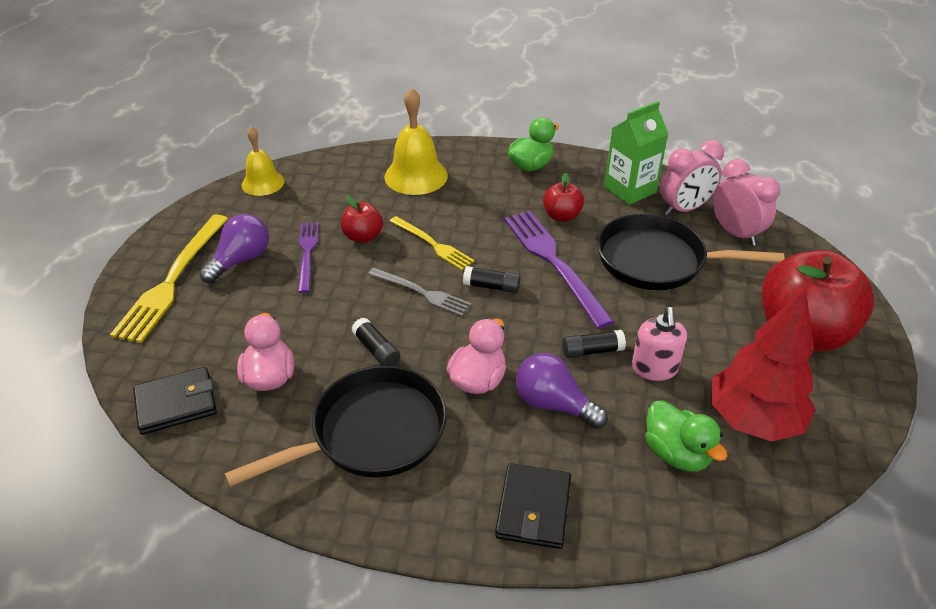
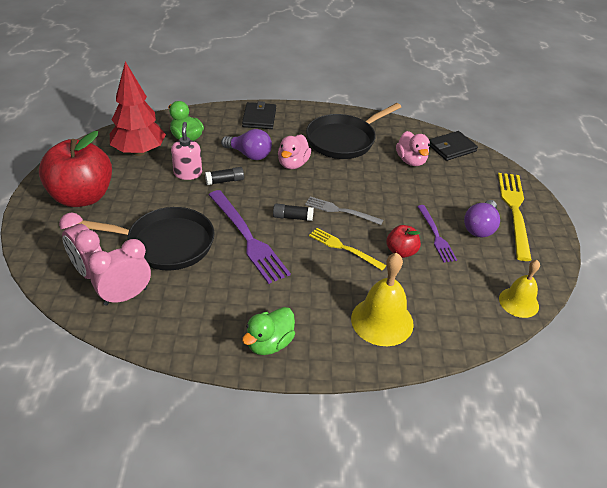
camera: 170 degrees right, 0 degrees up
black glue stick [351,318,401,366] -> none
red apple [543,173,584,222] -> none
green carton [604,101,668,205] -> none

